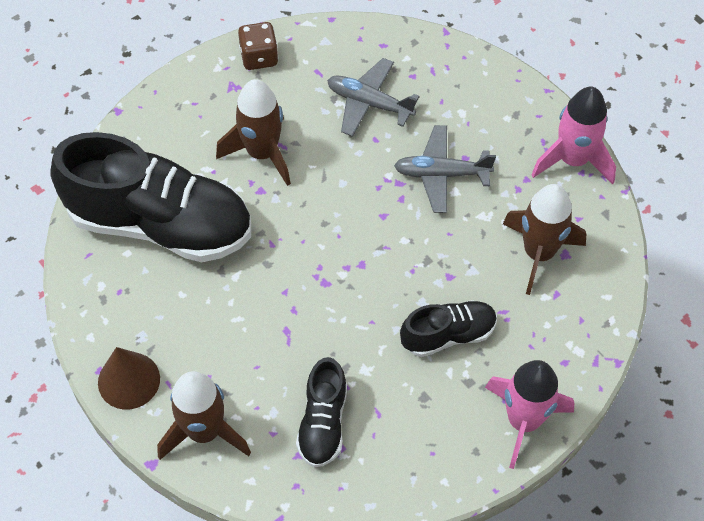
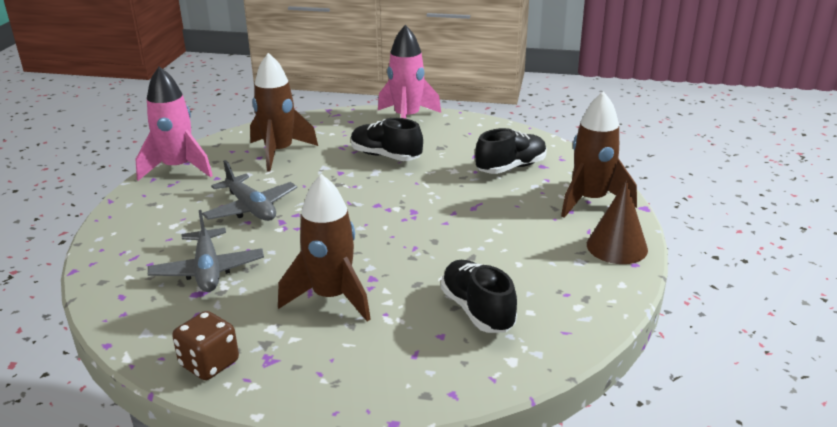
camera: 130 degrees left, 30 degrees down
black shoe [50,132,251,262] -> black shoe [441,260,517,333], size x0.49

